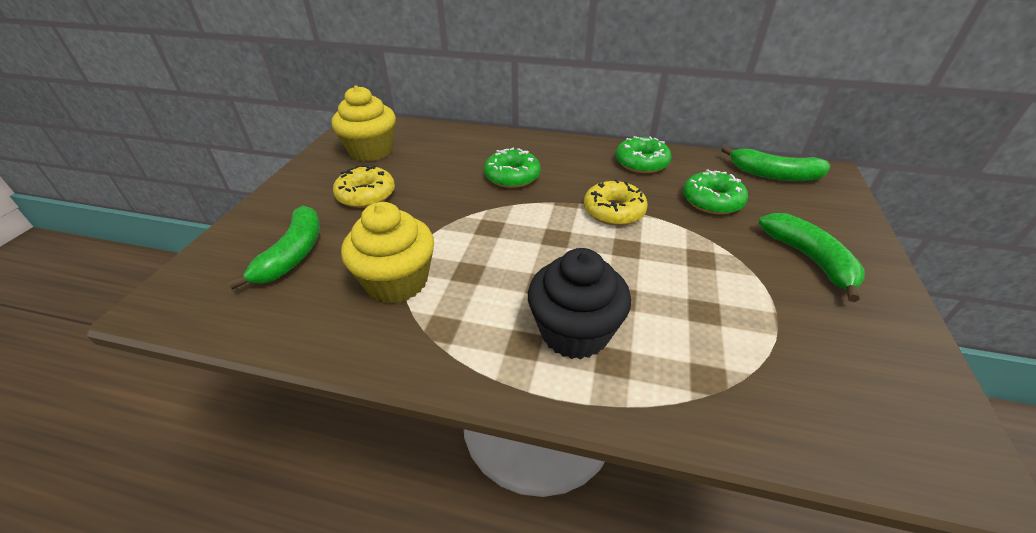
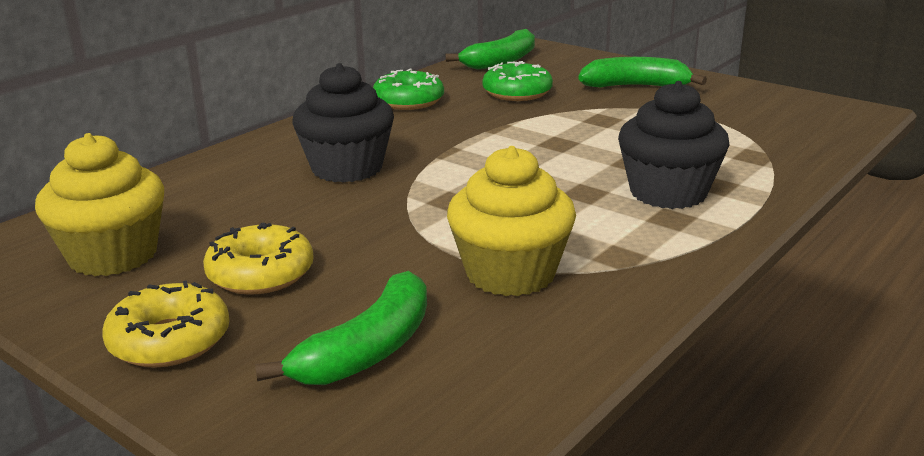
camera: 65 degrees left, 15 degrees down
green banana [227,206,320,290] -> green banana turned 90 degrees clockwise [255,271,427,385]
green donut [484,148,541,188] -> black cupcake [292,63,394,183]
yellow donut [584,179,648,226] -> yellow donut moved to [102,280,230,368]

